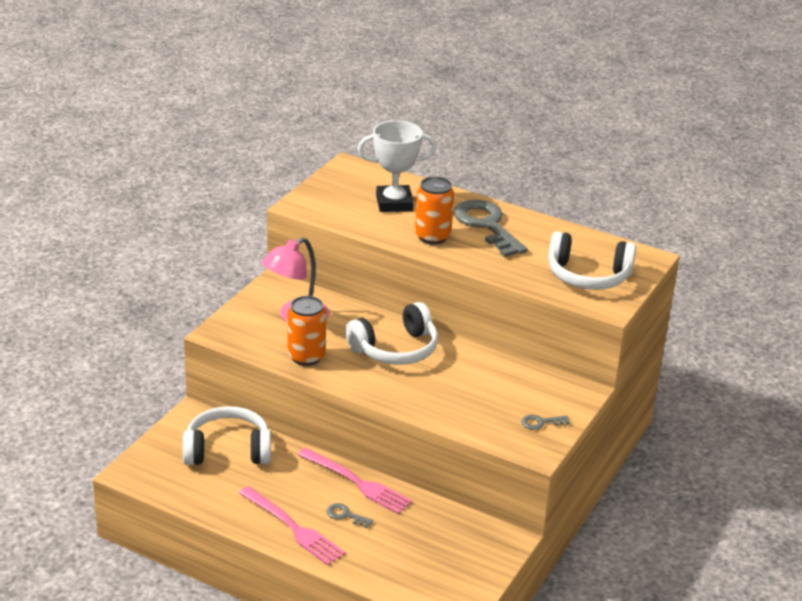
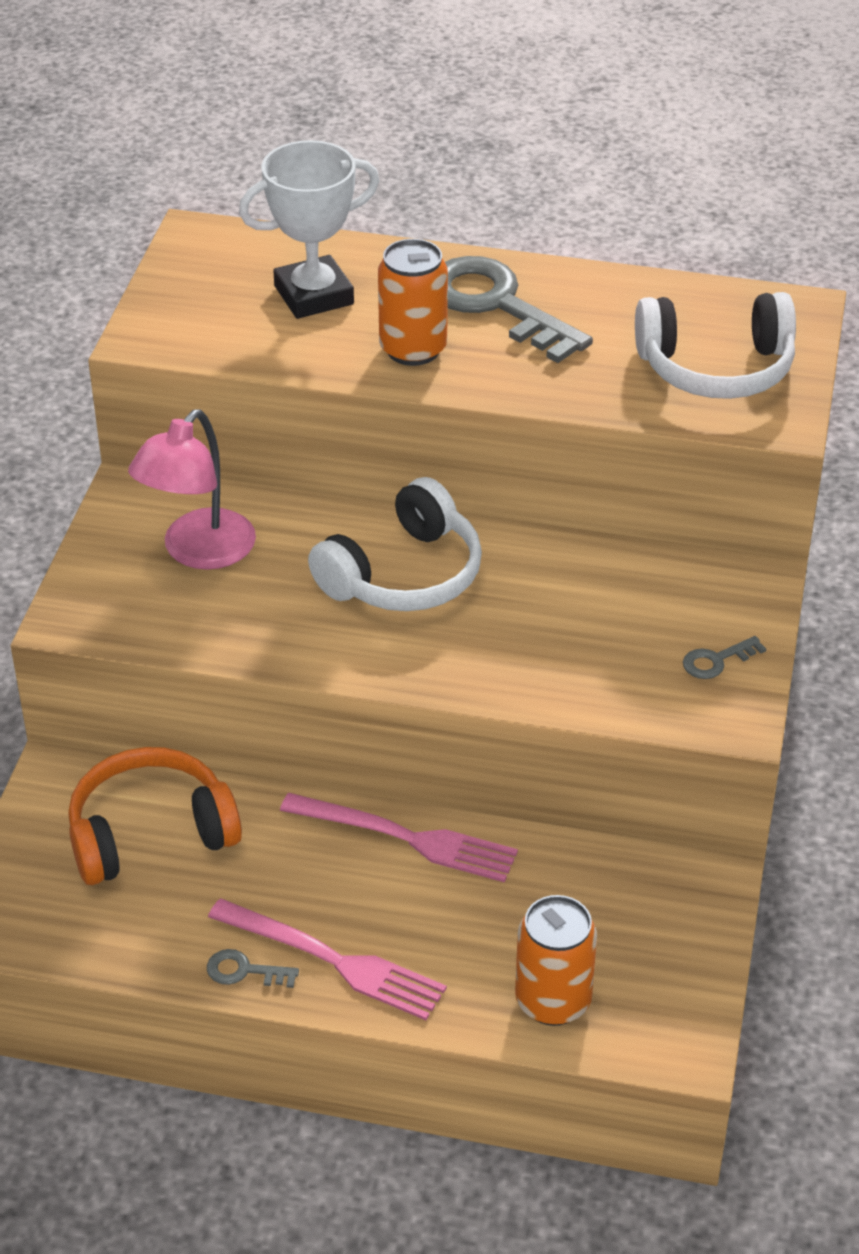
camera: 15 degrees left, 10 degrees up
white headphones [183,406,271,465] -> orange headphones [68,747,242,885]
orange can [287,296,326,366] -> orange can moved to [515,895,597,1026]
grey key [327,503,373,528] -> grey key moved to [207,949,299,988]

